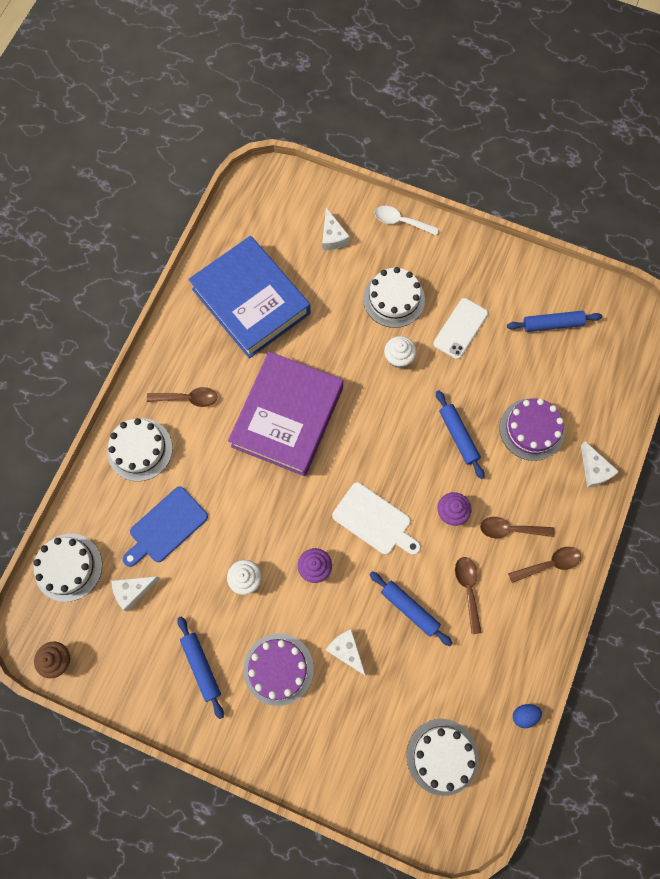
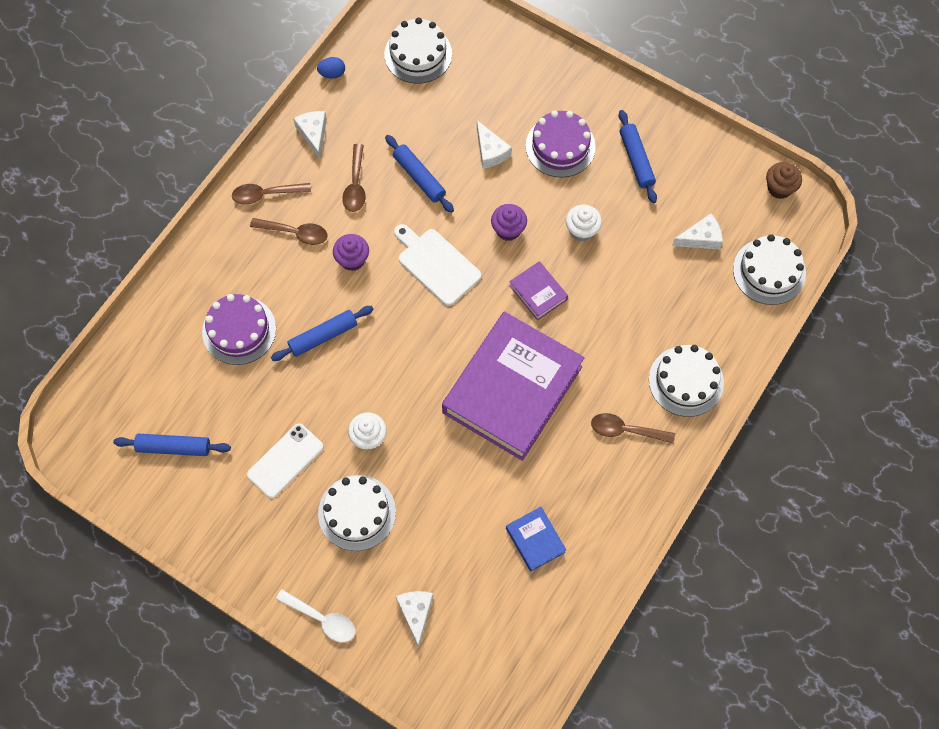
camera: 170 degrees left, 5 degrees down
blue cutting board [123,487,208,567] -> none
blue book [188,236,311,359] -> blue book [506,507,566,572], size x0.41
blue rolling pin [436,390,485,479] -> blue rolling pin turned 75 degrees clockwise [271,306,374,361]
white cheese [581,441,619,487] -> white cheese moved to [293,111,327,159]
none -> purple book [509,261,568,321]

